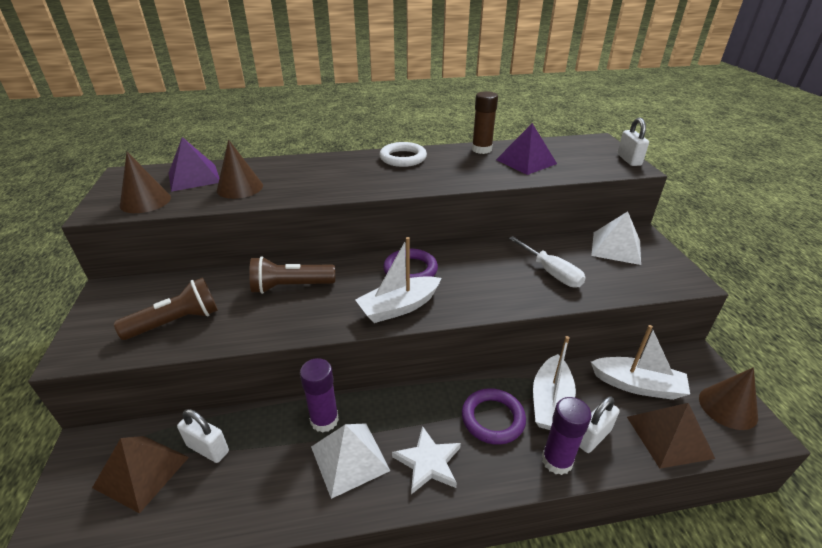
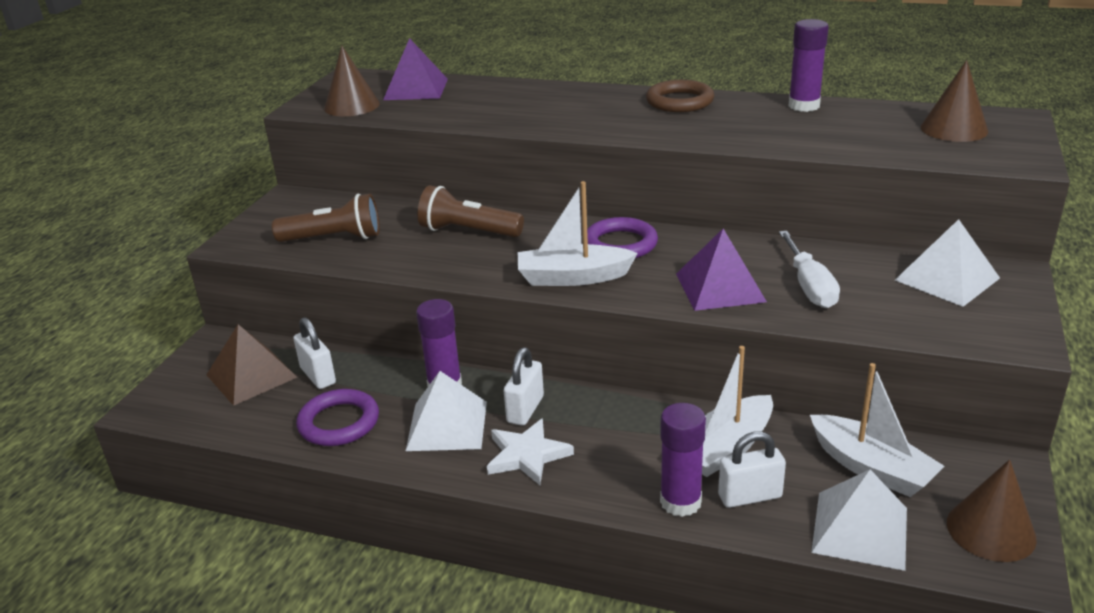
camera: 30 degrees right, 5 degrees down
brown cone [217,140,263,199] -> brown cone moved to [921,60,988,142]
white ring [379,142,427,167] -> brown ring [646,80,714,112]
purple ring [462,388,526,445] -> purple ring moved to [296,389,379,446]
brown glue stick [472,91,498,154] -> purple glue stick [788,19,829,112]
purple pyramid [496,123,557,175] -> purple pyramid moved to [676,229,767,311]
white padlock [617,118,649,166] -> white padlock moved to [504,347,544,426]
brown pyramid [627,403,715,469] -> white pyramid [811,469,907,571]

